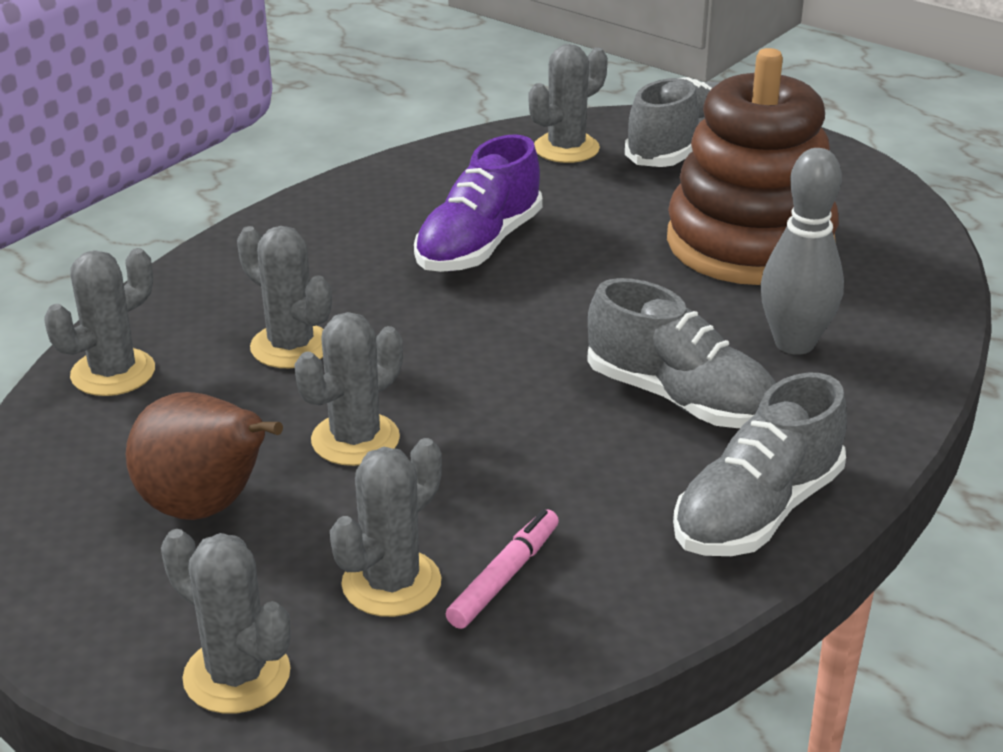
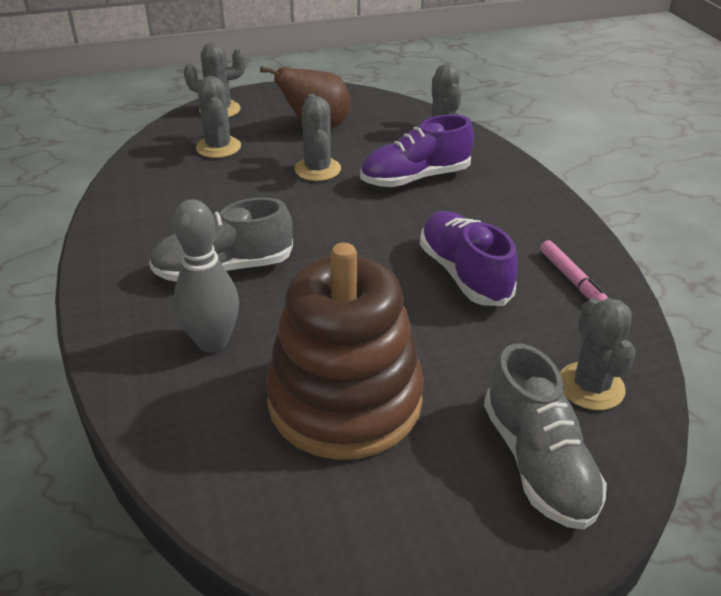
camera: 125 degrees right, 5 degrees up
grey cactus [237,226,332,368] -> purple shoe [360,114,474,187]
pink marker [446,509,559,629] -> pink marker moved to [540,240,608,301]
grey shoe [673,372,847,556] -> none

